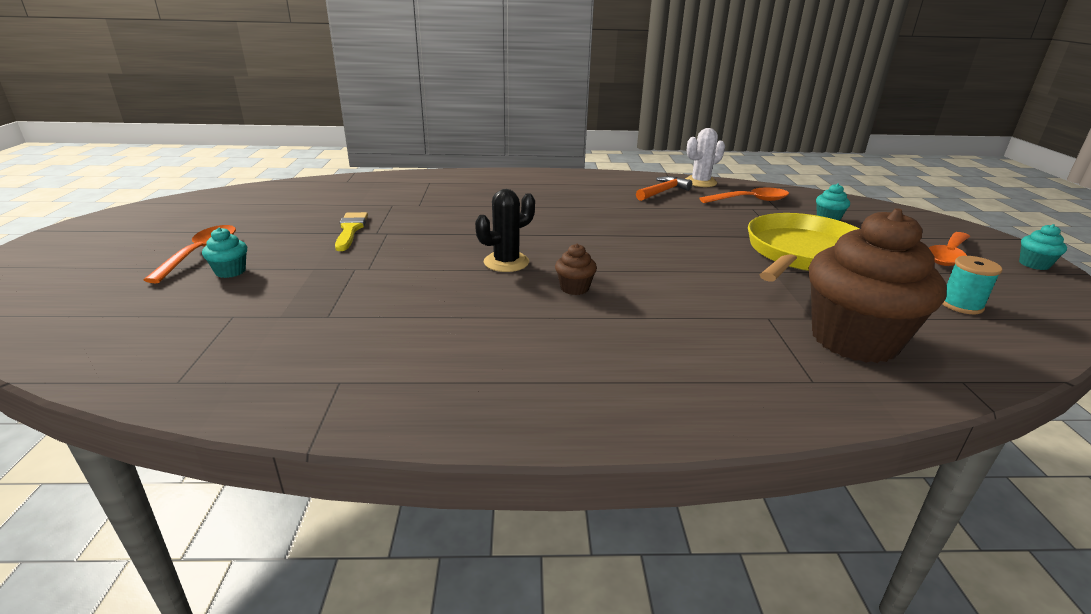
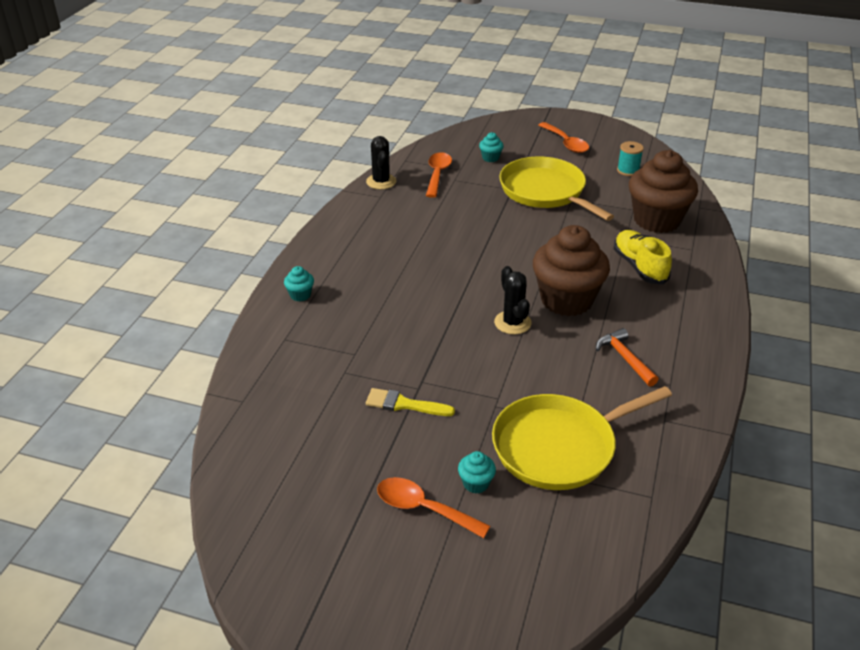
camera: 70 degrees left, 10 degrees up
brown cupcake [555,244,597,295] -> brown cupcake [533,225,610,316], size x2.49
orange hammer [636,176,692,201] -> orange hammer moved to [596,328,659,387]
white cactus [685,128,725,187] -> black cactus [366,136,396,189]
turquoise cupcake [1019,224,1067,270] -> turquoise cupcake moved to [284,266,314,301]
none -> yellow pan [492,386,672,490]
none -> yellow shoe [614,230,672,284]

